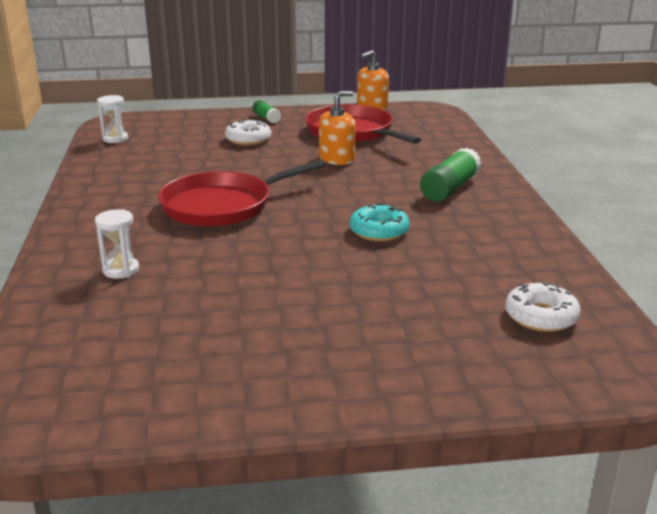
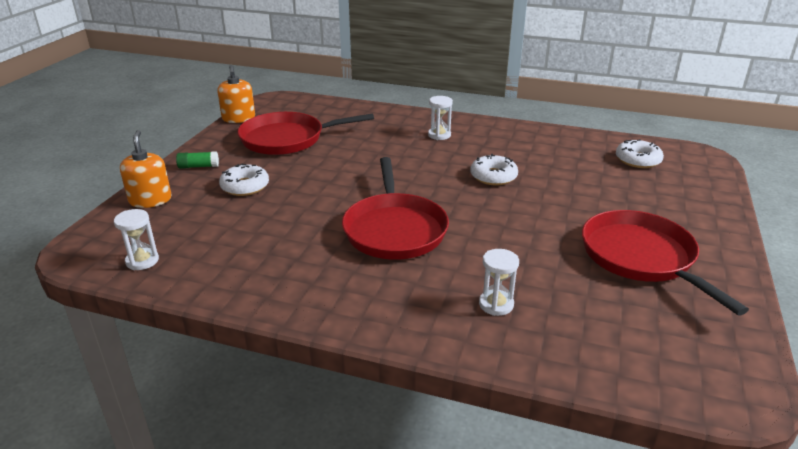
camera: 65 degrees left, 5 degrees up
orange soap dispenser [319,91,356,165] -> orange soap dispenser moved to [120,130,172,208]
turquoise donut [349,203,410,241] -> white donut [470,154,518,186]
green glue stick [420,148,481,202] -> white hourglass [428,96,453,140]
none -> red pan [582,210,749,316]

